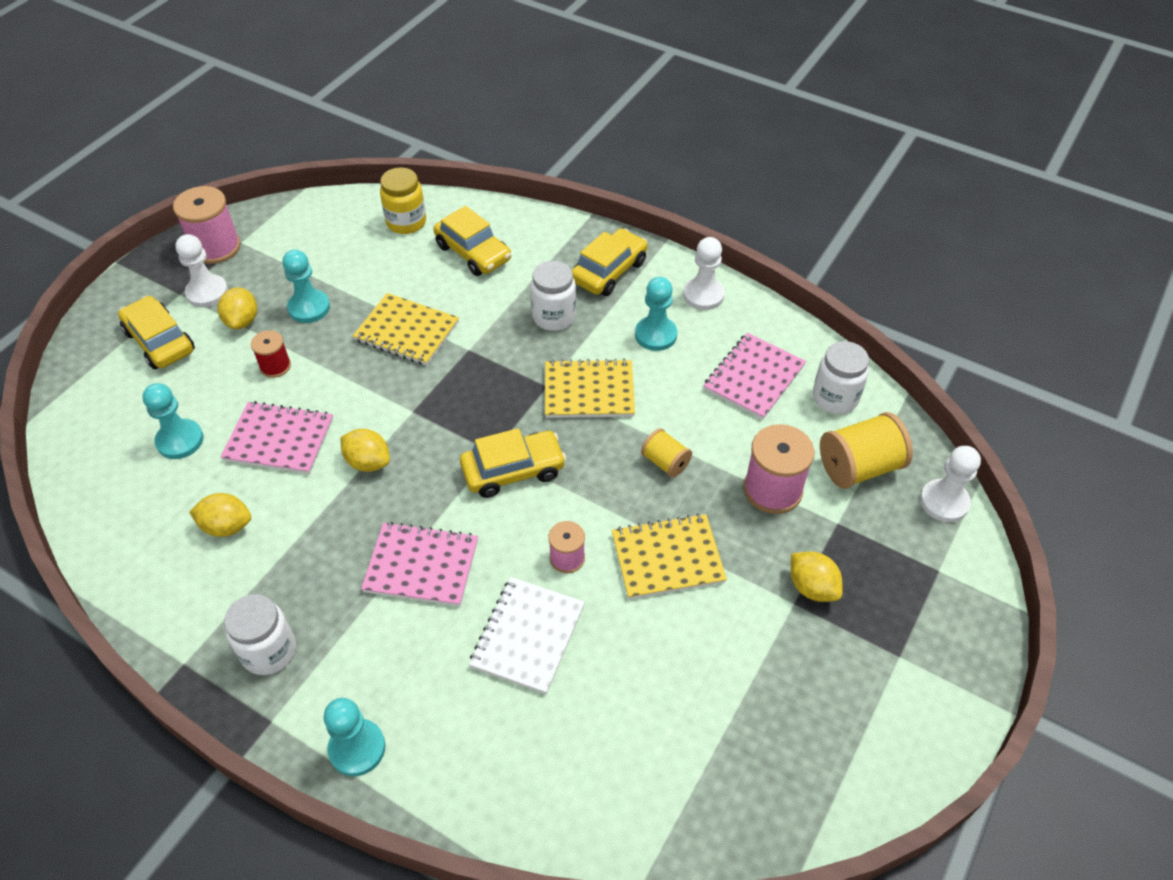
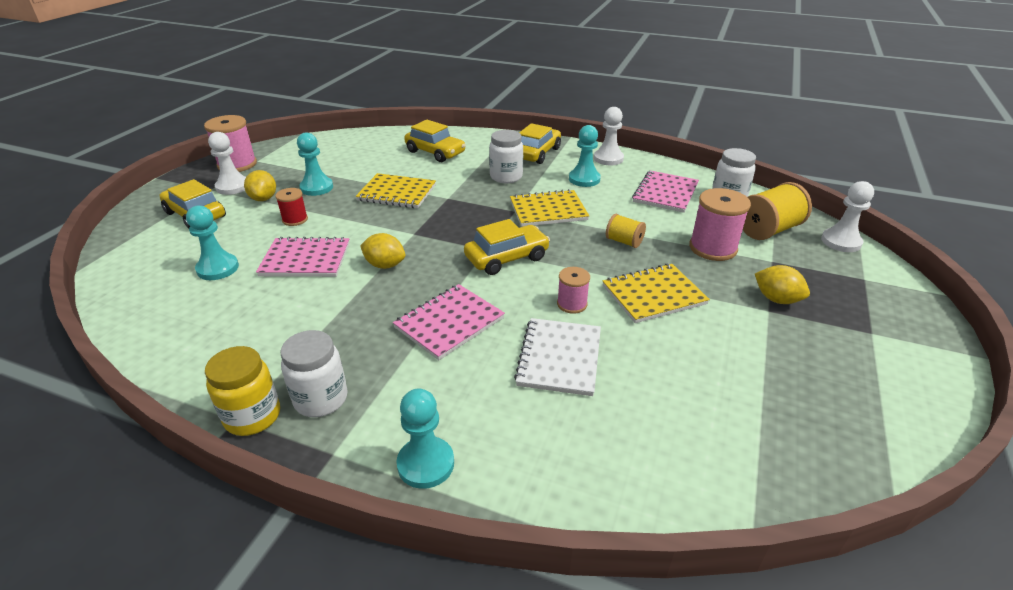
camera: 10 degrees left, 15 degrees down
yellow lemon [189,493,251,537] -> none
pink notebook [361,522,478,606] -> pink notebook turned 45 degrees counterclockwise [393,284,505,360]
yellow jar [380,167,426,234] -> yellow jar moved to [205,346,280,436]

